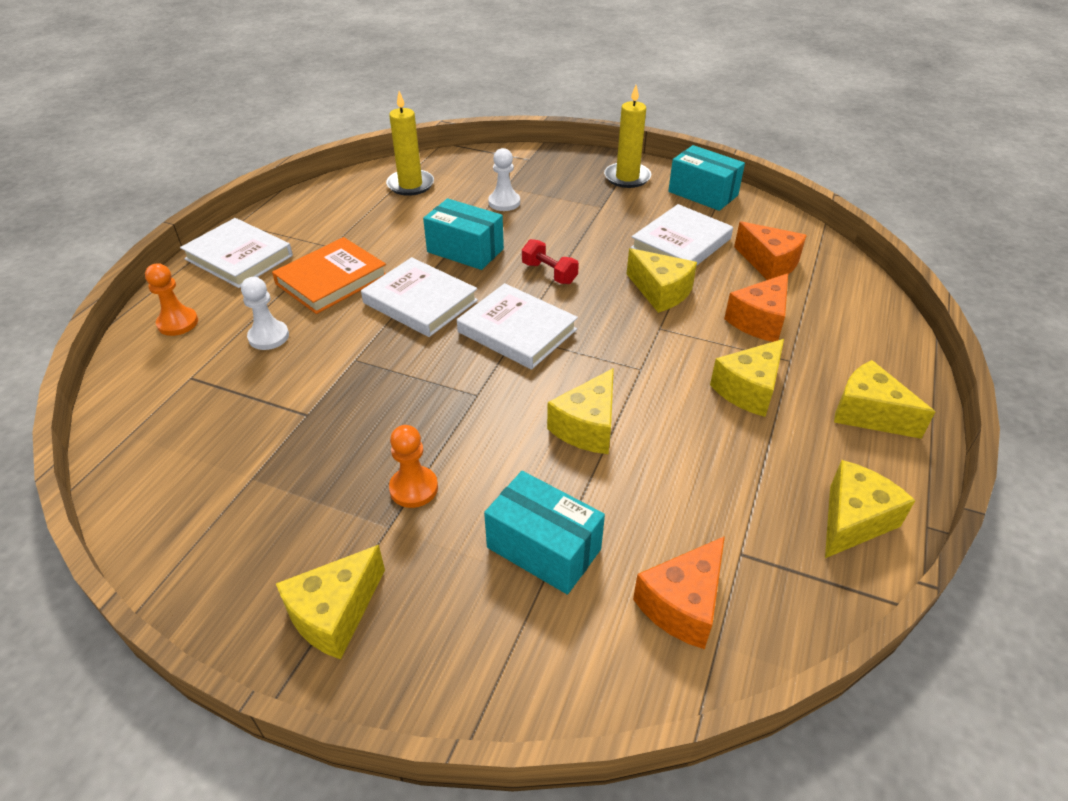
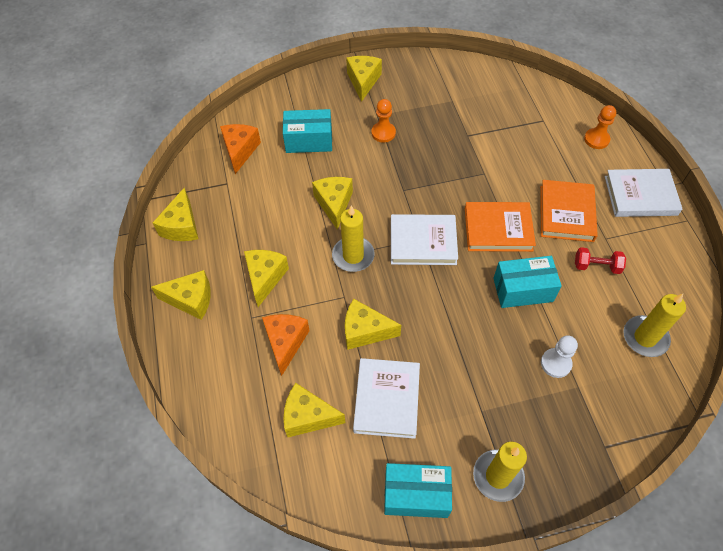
camera: 145 degrees right, 15 degrees up
white pawn [241,277,289,350] -> none
white book [361,257,478,337] -> orange book [465,202,536,252]
red dumbbell [522,239,579,284] -> red dumbbell moved to [575,247,626,274]
orange cheese [734,221,807,280] -> yellow cheese [284,383,346,437]
none -> yellow candle [332,205,375,272]

